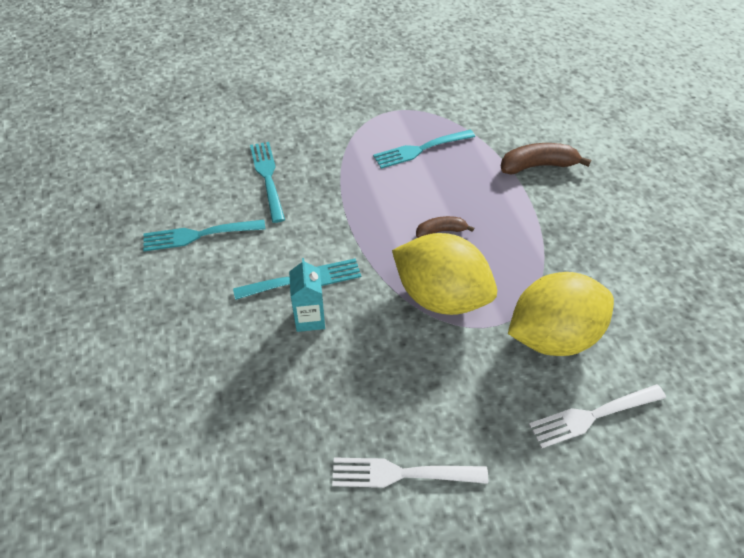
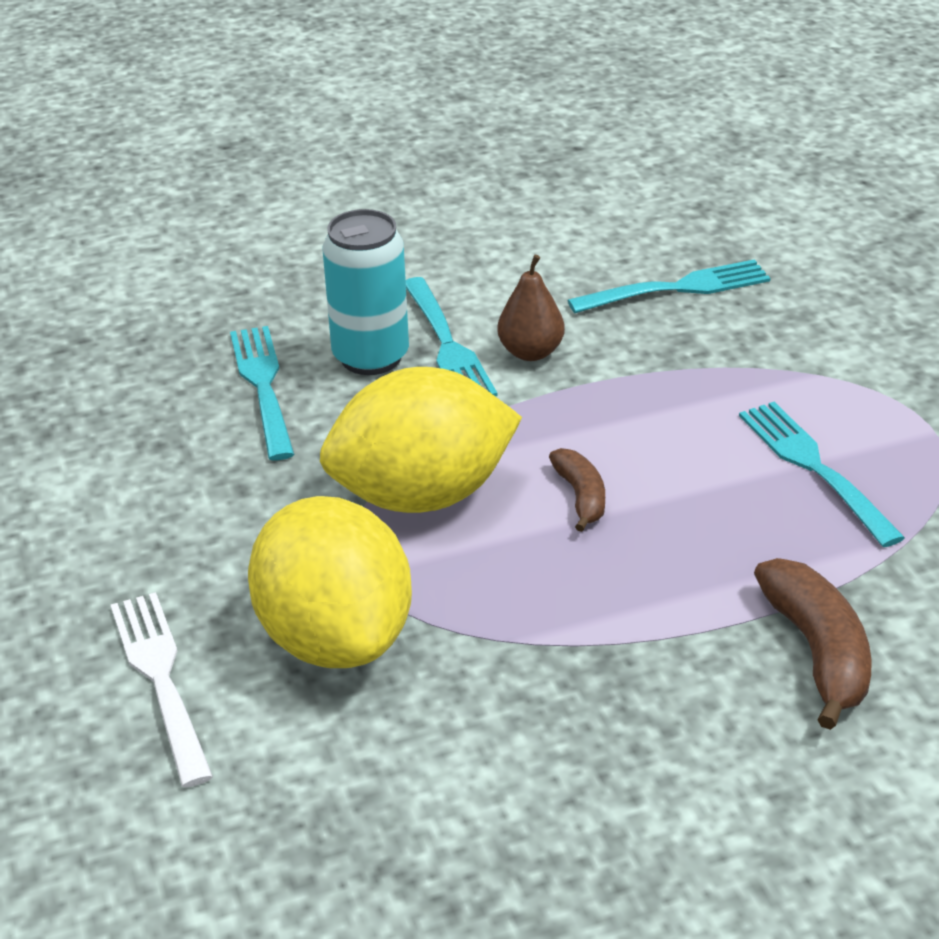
camera: 90 degrees right, 15 degrees down
turquoise fork [143,220,265,252] -> turquoise fork moved to [230,326,295,460]
turquoise carton [289,258,325,332] -> turquoise can [323,209,409,375]
white fork [332,457,488,488] -> none
yellow lemon [392,233,497,315] -> yellow lemon turned 45 degrees clockwise [320,367,522,513]
none -> brown pear [497,255,565,361]

